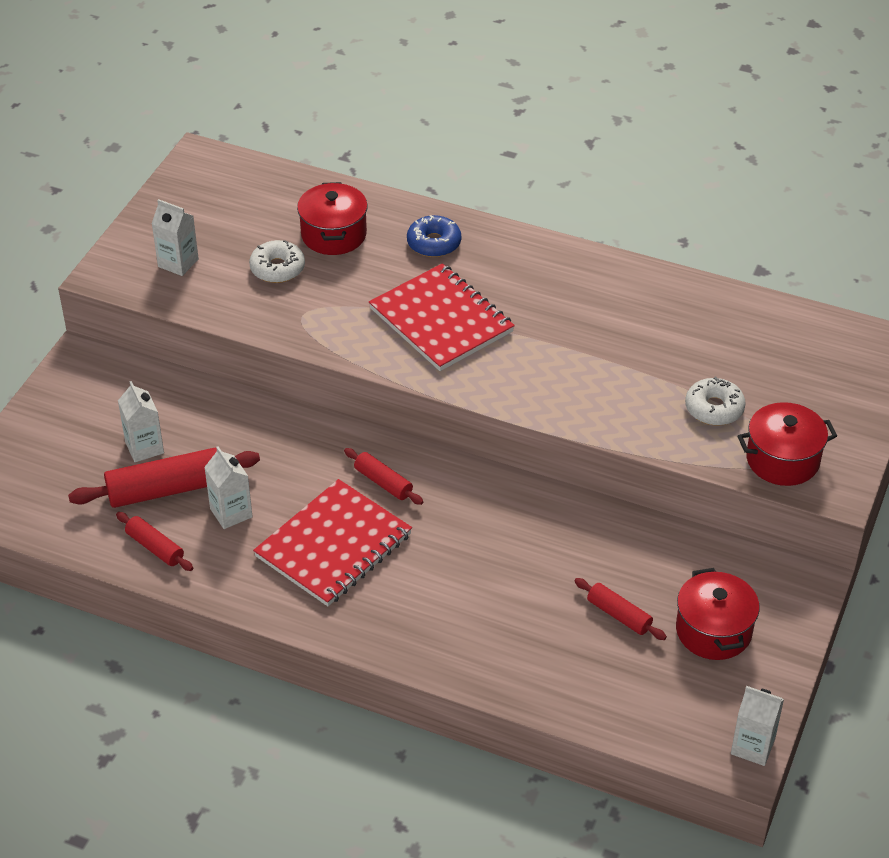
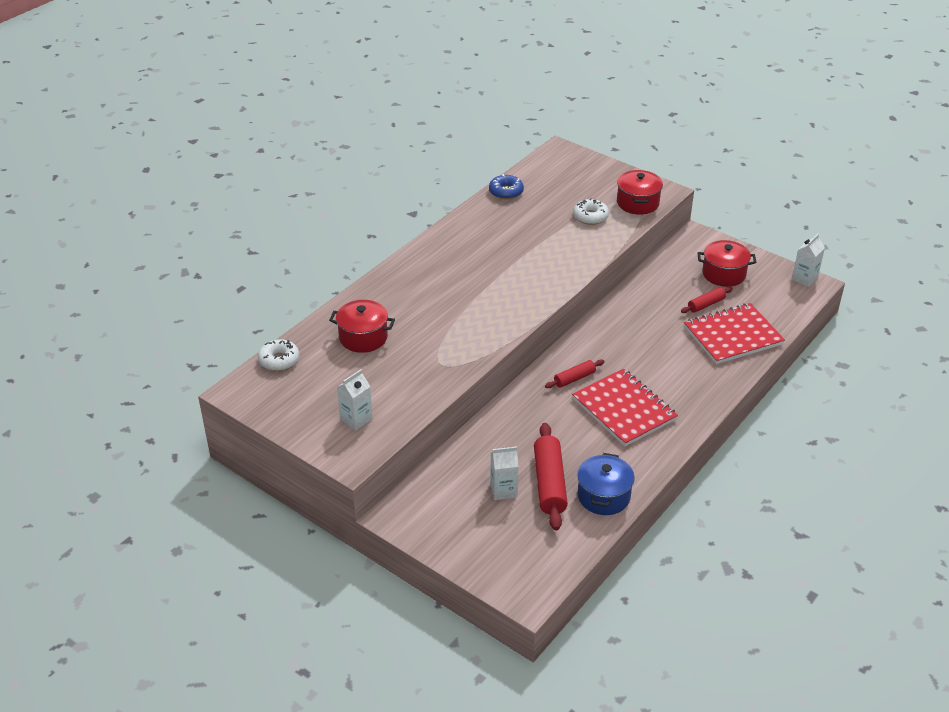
camera: 75 degrees left, 5 degrees down
red rolling pin [116,512,193,571] -> blue pot [577,453,635,515]
white carton [204,446,253,529] -> none
white donut [249,240,305,283] -> white donut moved to [258,339,299,371]
red notebook [369,263,515,371] -> red notebook moved to [684,303,785,364]
blue donut [407,215,461,257] -> blue donut moved to [489,174,524,199]

